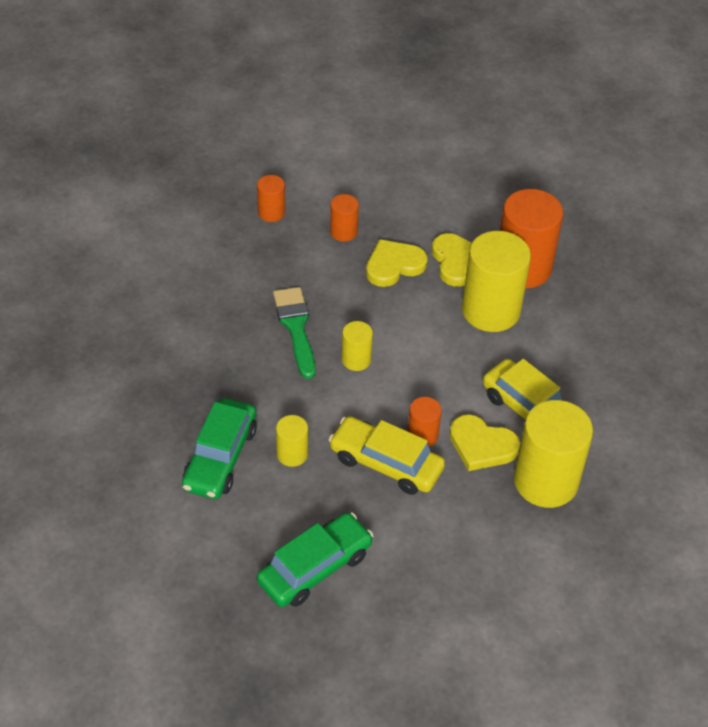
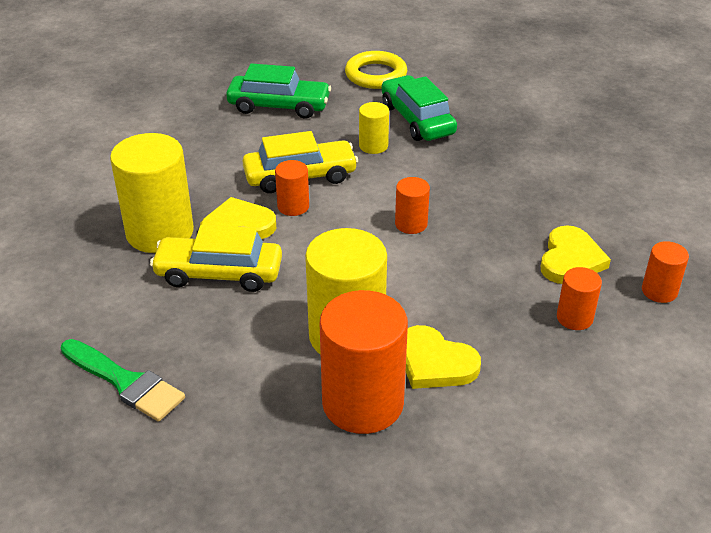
camera: 140 degrees right, 10 degrees down
green car [257,513,374,607] -> green car turned 90 degrees counterclockwise [226,63,331,119]
green brush [273,287,316,379] -> green brush moved to [61,339,185,422]
yellow cylinder [342,321,373,371] -> orange cylinder [395,177,430,234]
yellow heart [366,239,428,287] -> yellow heart moved to [541,225,611,284]
none -> yellow ring [345,51,407,89]

